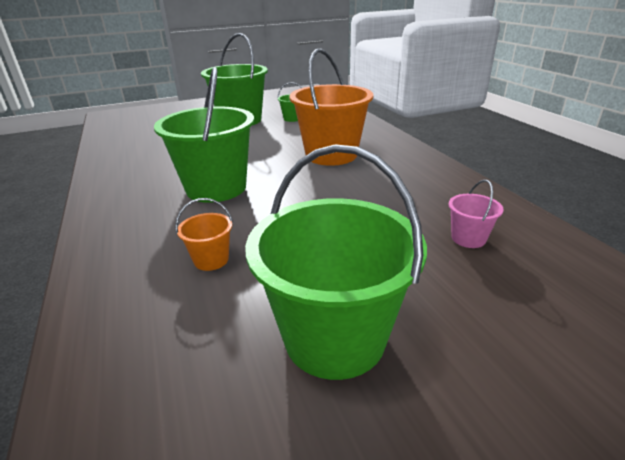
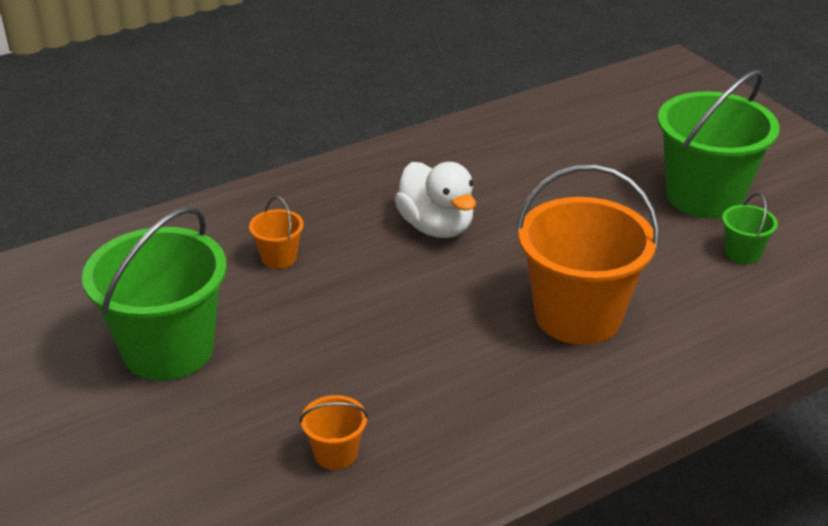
camera: 80 degrees right, 5 degrees up
green bucket [154,67,254,203] -> white duck [395,162,476,238]
pink bucket [448,180,504,248] -> orange bucket [299,395,368,470]

